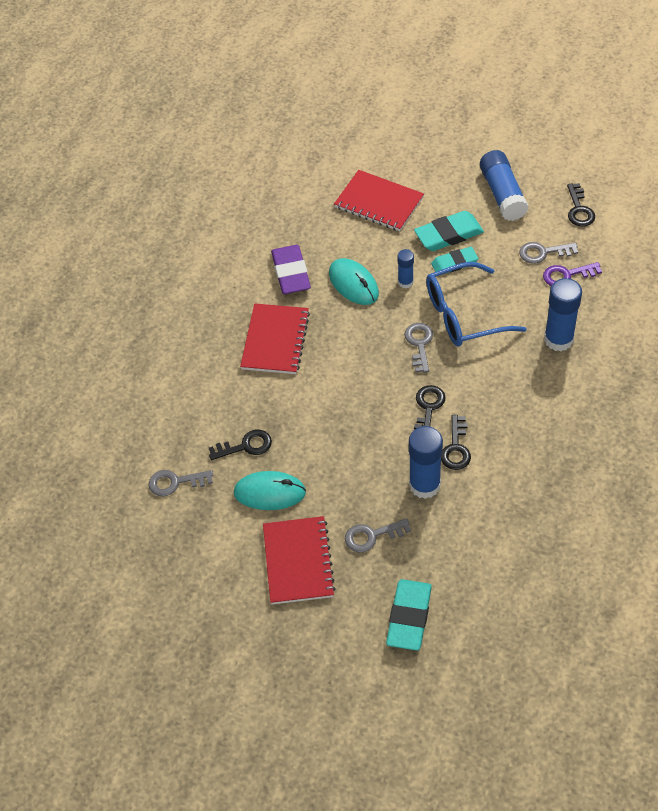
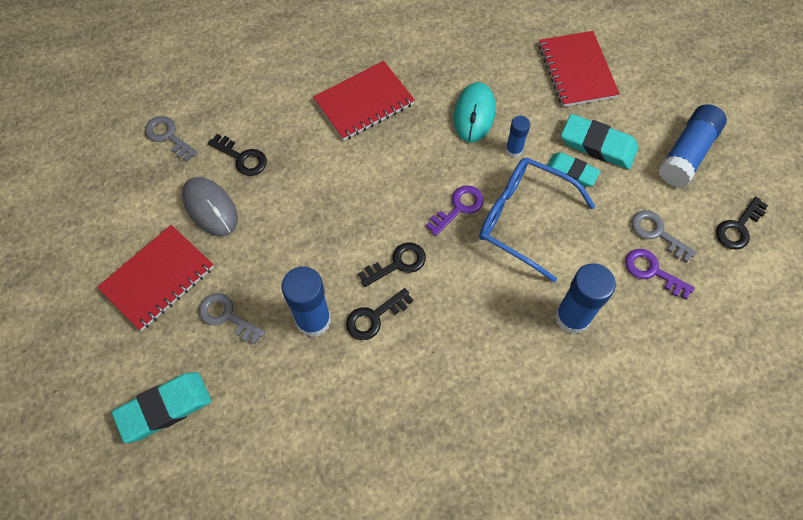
camera: 45 degrees right, 10 degrees up
turquoise mouse [234,471,306,510] -> grey mouse [182,177,238,236]
purple eraser [271,245,311,294] -> none
grey key [404,323,433,373] -> purple key [426,185,484,236]

